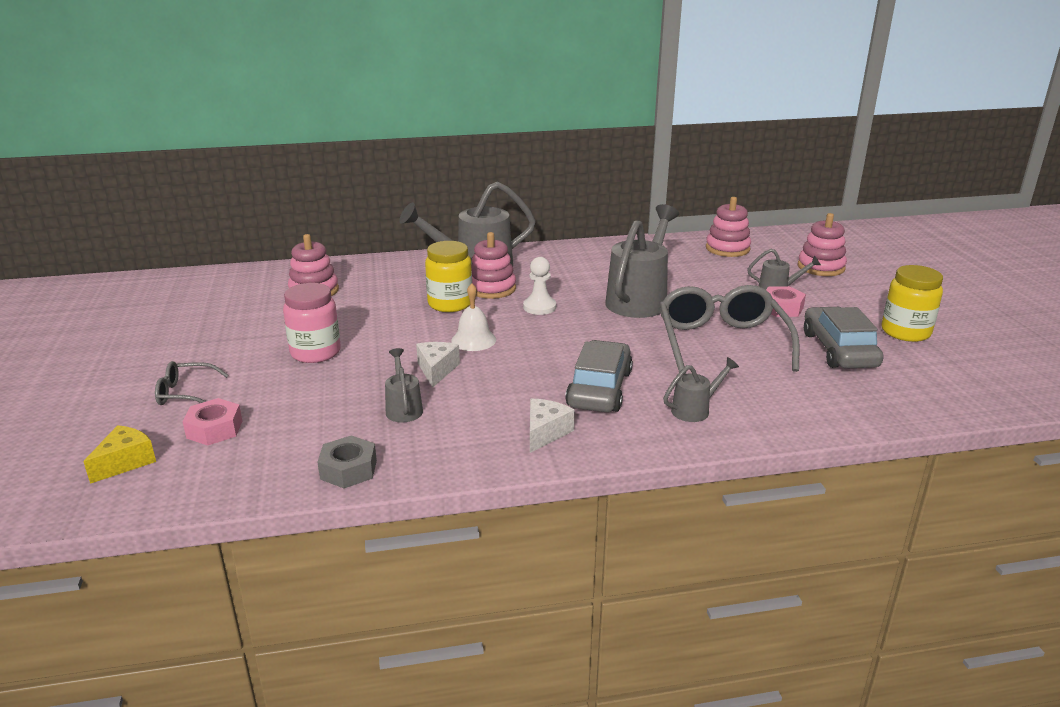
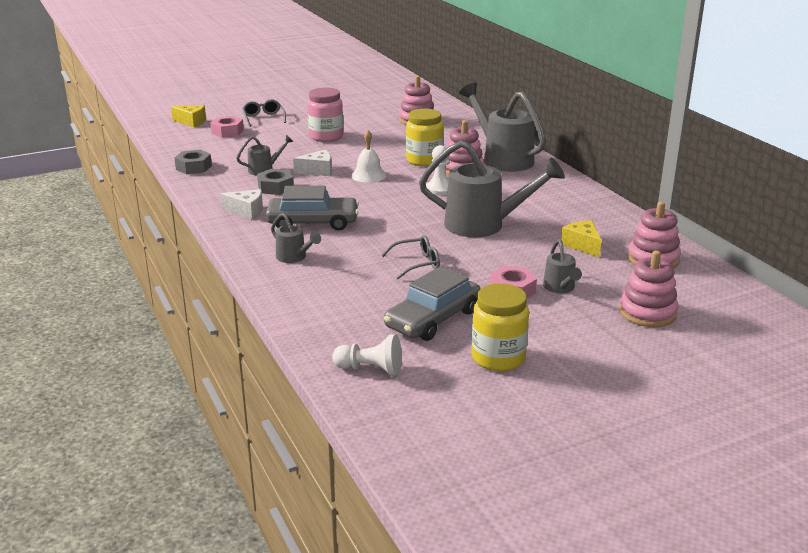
camera: 75 degrees right, 0 degrees up
grey glasses [659,285,800,374] -> grey glasses [381,235,440,279], size x0.48
grey car [804,307,884,369] -> grey car turned 150 degrees clockwise [384,266,480,341]
none -> grey nut [257,169,293,195]
none -> white pawn [332,334,402,376]
none -> yellow cheese [561,220,602,258]

